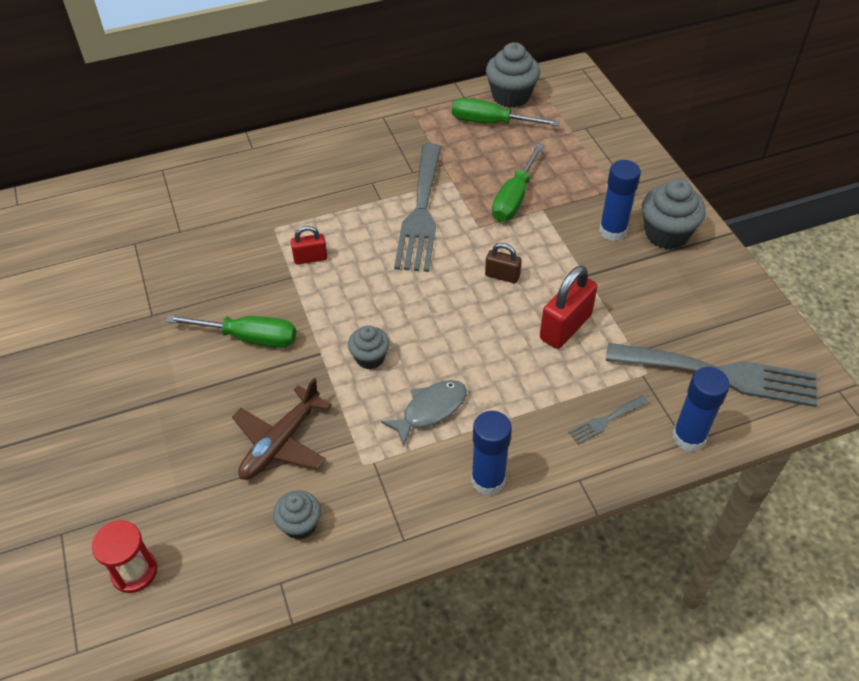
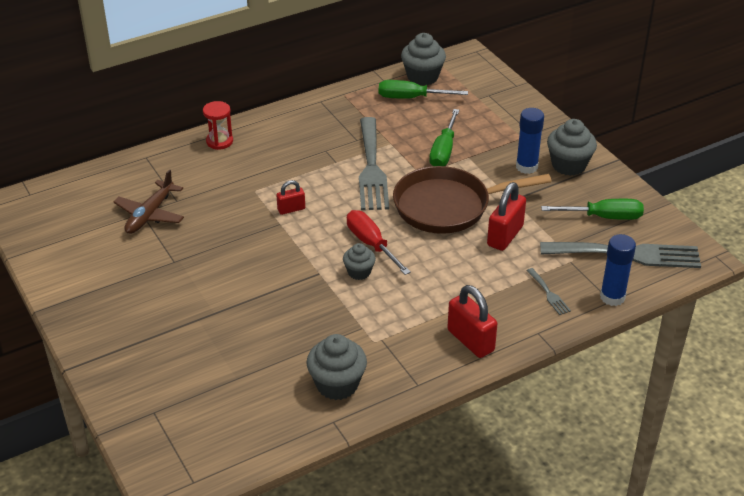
camera: 10 degrees left, 10 degrees down
red hourglass [92,520,157,593] -> red hourglass moved to [203,101,233,150]
green screwdriver [166,315,296,348] -> green screwdriver moved to [541,199,644,220]
brown plane [232,378,332,480] -> brown plane moved to [114,169,184,234]
grey cupcake [273,490,321,540] -> grey cupcake [306,334,367,400], size x1.66
grey fish [381,380,467,446] -> none
blue glue stick [471,411,512,495] -> red padlock [447,285,497,358]
brown padlock [485,243,522,283] -> brown pan [393,166,552,234]
grey fork [568,395,648,445] -> grey fork turned 75 degrees counterclockwise [526,268,571,315]
none -> red screwdriver [347,210,411,275]

